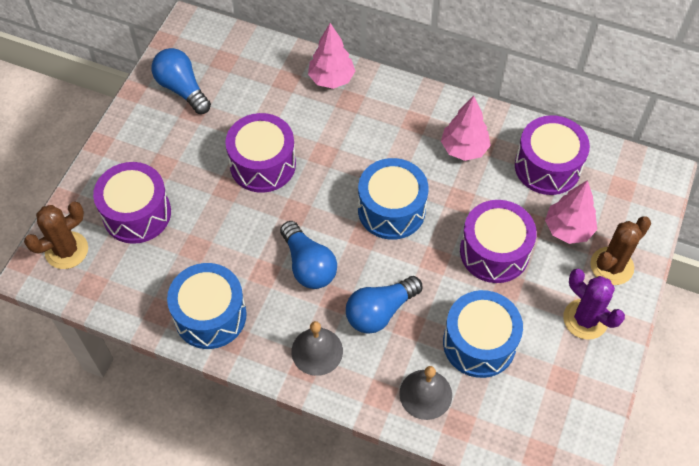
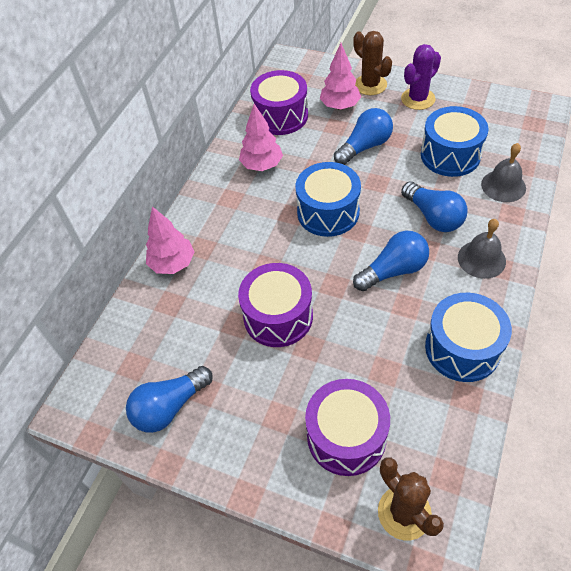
camera: 85 degrees left, 5 degrees down
purple drum [460,200,537,283] -> blue light bulb [334,108,393,165]

